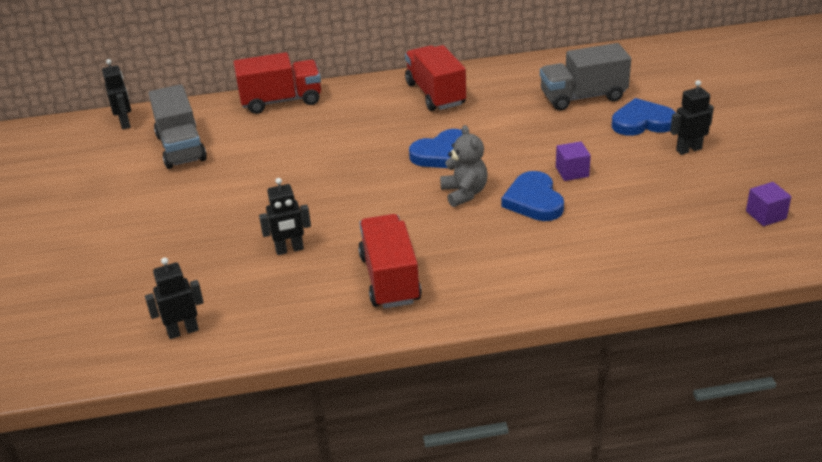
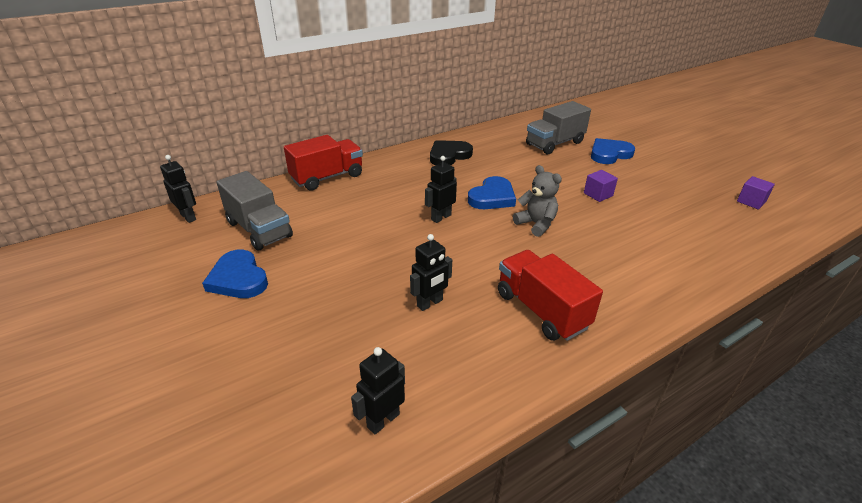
camera: 25 degrees left, 0 degrees up
red truck [405,45,466,111] -> black heart [430,140,473,165]
blue heart [501,171,564,221] -> blue heart moved to [202,249,268,298]
black robot [670,80,714,155] -> black robot moved to [425,156,457,223]

